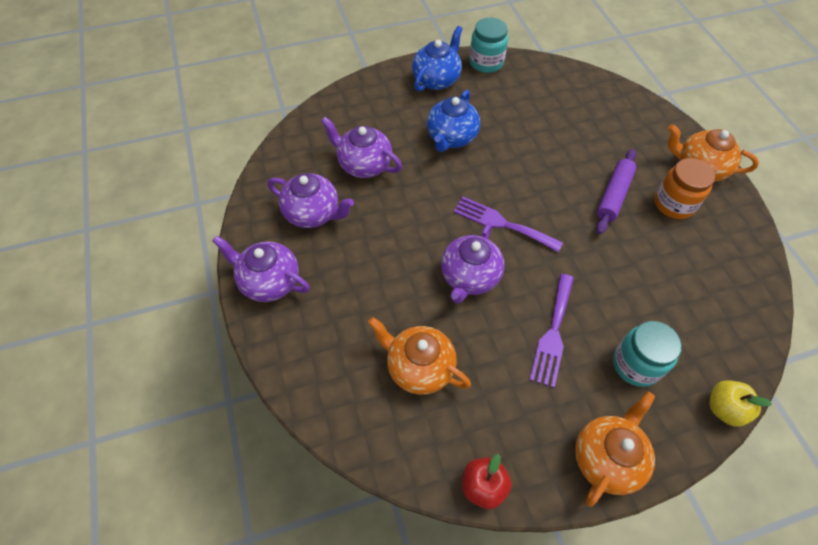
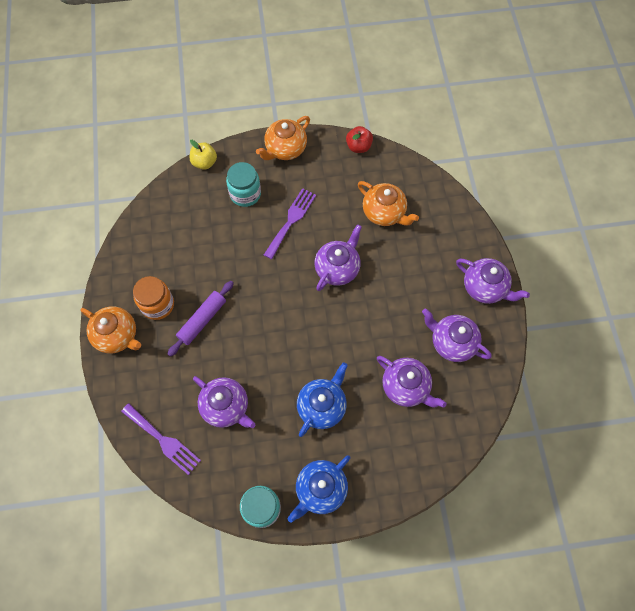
camera: 170 degrees left, 10 degrees up
purple fork [454,197,563,252] -> purple fork moved to [121,403,201,475]
none -> purple teapot [193,376,255,428]

